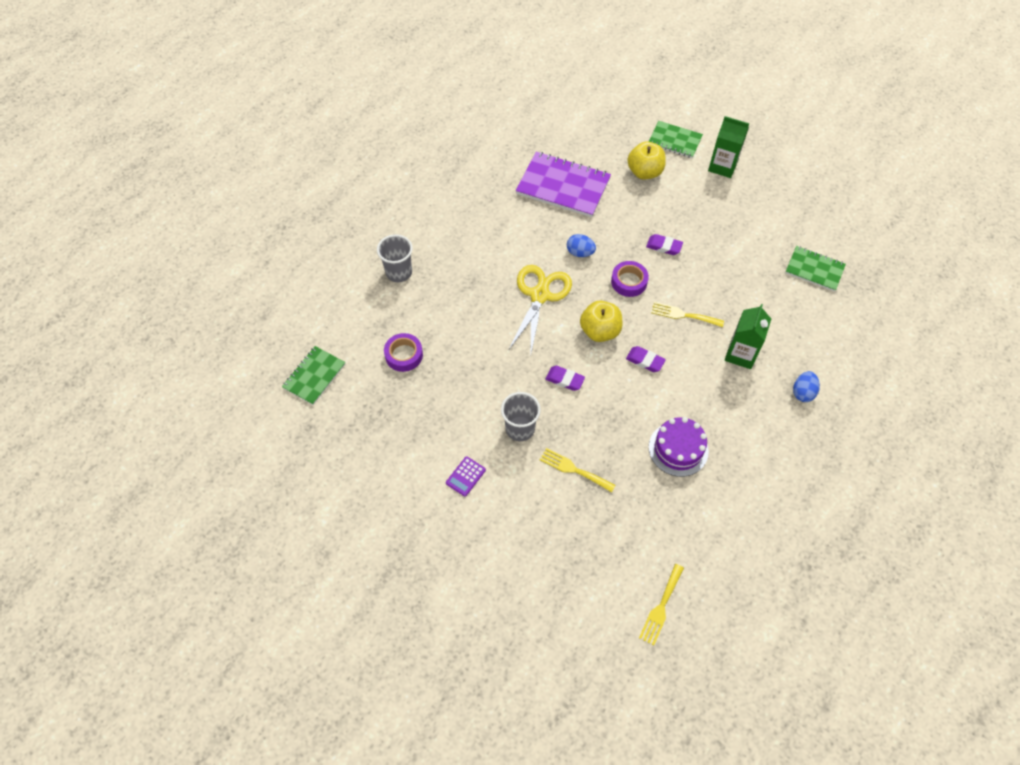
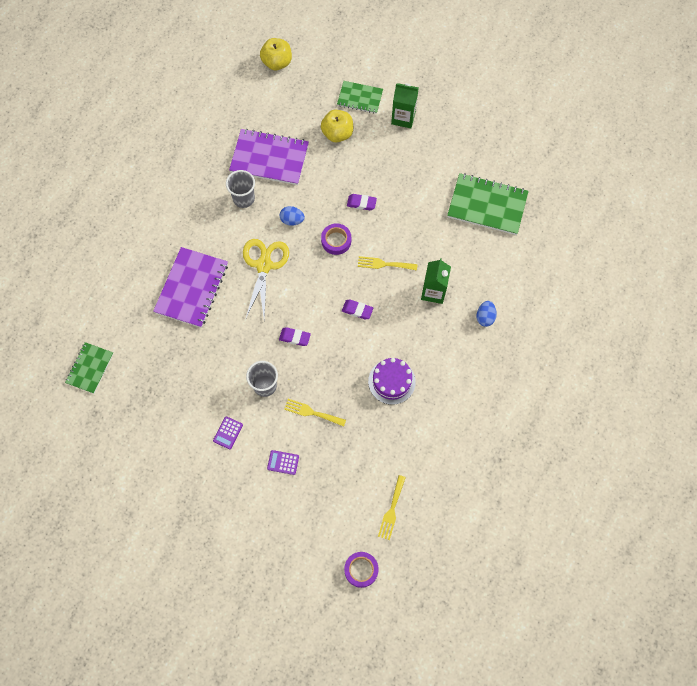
camera: 10 degrees left, 10 degrees up
grey cup [377,234,413,282] -> grey cup moved to [226,170,255,208]
purple tape [384,333,423,372] -> purple tape moved to [344,552,379,588]
yellow apple [580,301,622,342] -> yellow apple moved to [260,38,292,70]
green notebook [785,246,846,292] -> green notebook [447,173,529,235], size x1.67
none -> purple notebook [153,247,228,328]
none -> purple calculator [267,450,299,475]

